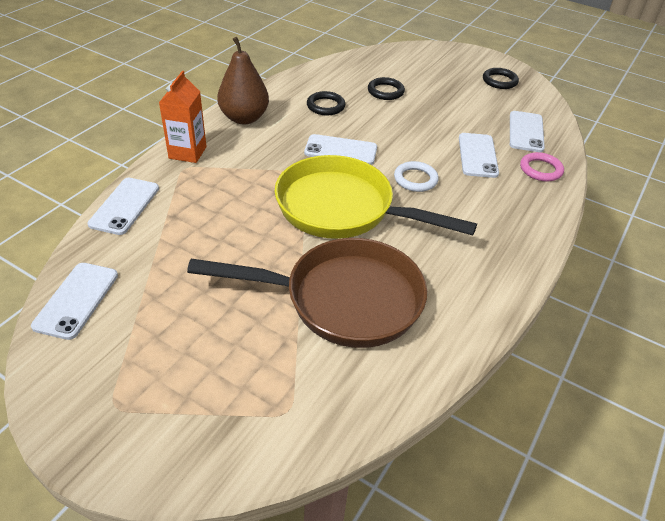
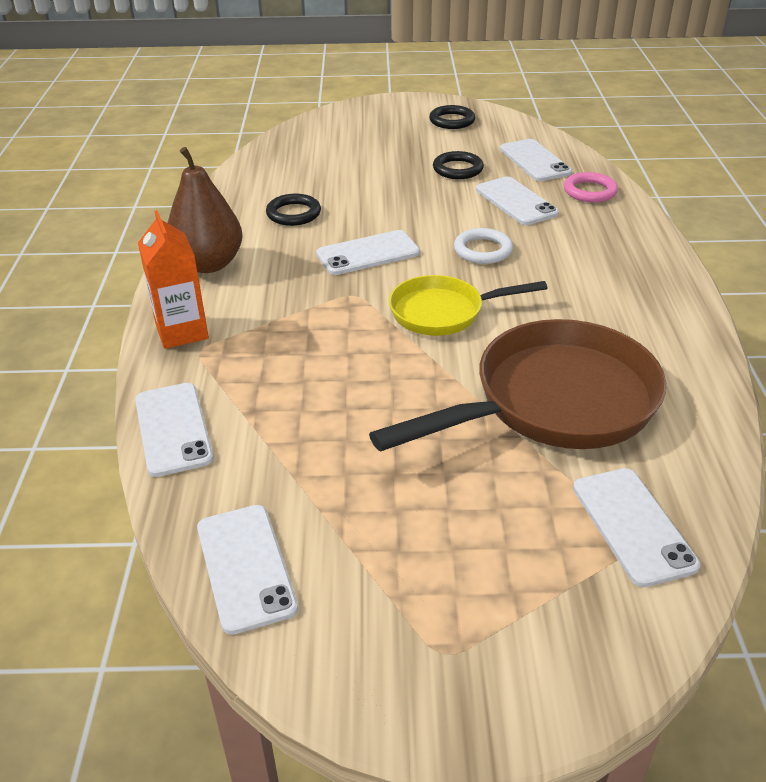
camera: 30 degrees left, 5 degrees down
yellow pan [275,155,477,239] -> yellow pan [389,275,547,336], size x0.58
black ring [368,77,405,100] -> black ring moved to [433,151,484,179]
none -> white phone [573,468,700,587]

